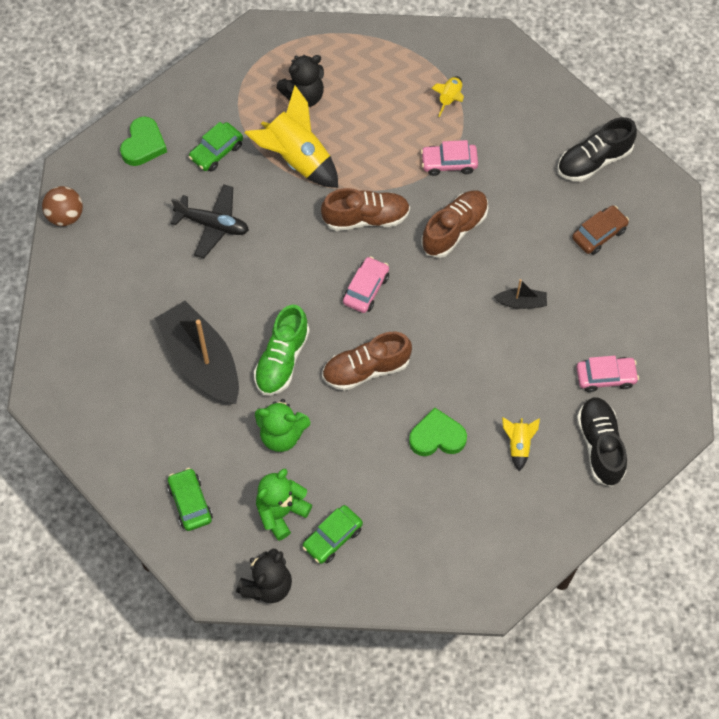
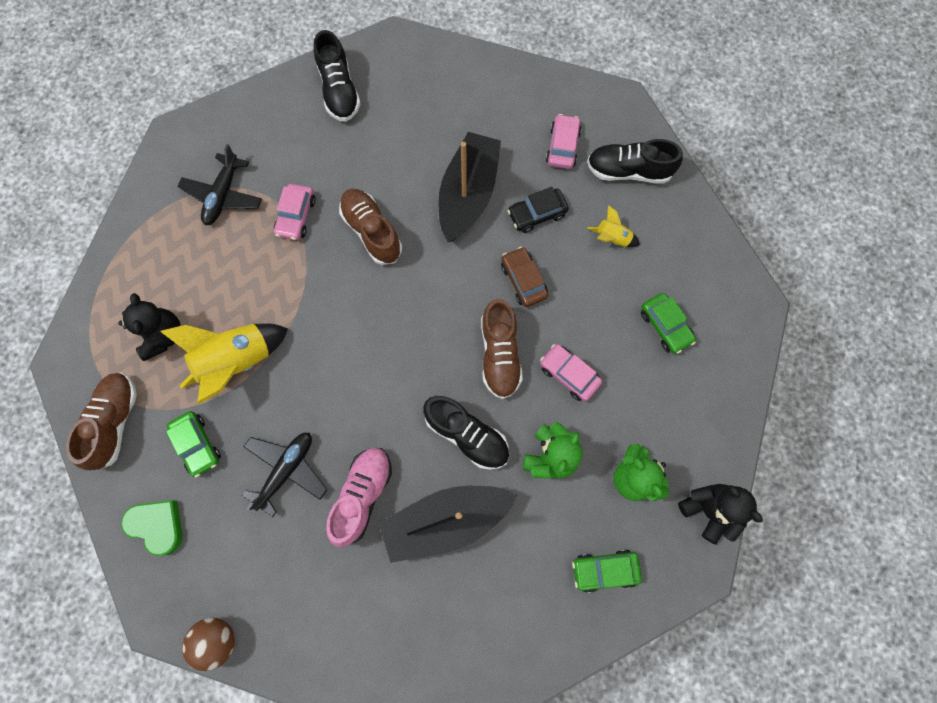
camera: 75 degrees left, 10 degrees up
green shoe [254,305,310,395] -> black shoe [423,396,509,470]
green car [302,505,363,564] -> green car moved to [641,293,696,354]
brown shoe [321,188,410,231] -> brown shoe moved to [66,373,137,470]
pink car [343,256,389,313] -> pink car moved to [540,344,602,401]
green heart [409,408,467,456] -> none
yellow rocket [431,76,464,117] -> black plane [177,144,262,225]
black boat [494,279,547,309] -> black boat [438,132,501,242], size x2.31
brown car [572,205,629,255] -> brown car moved to [501,247,548,307]
none -> pink shoe [326,448,392,547]
none -> black car [507,187,569,233]

